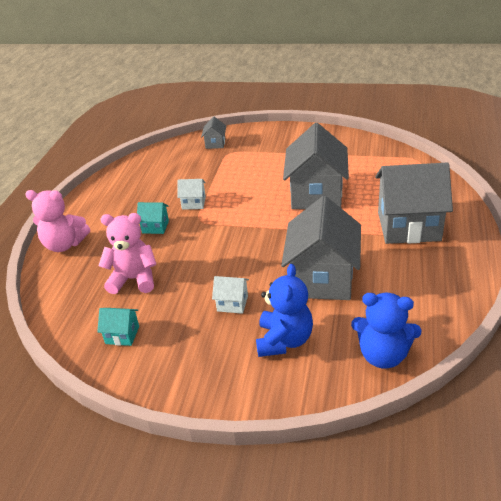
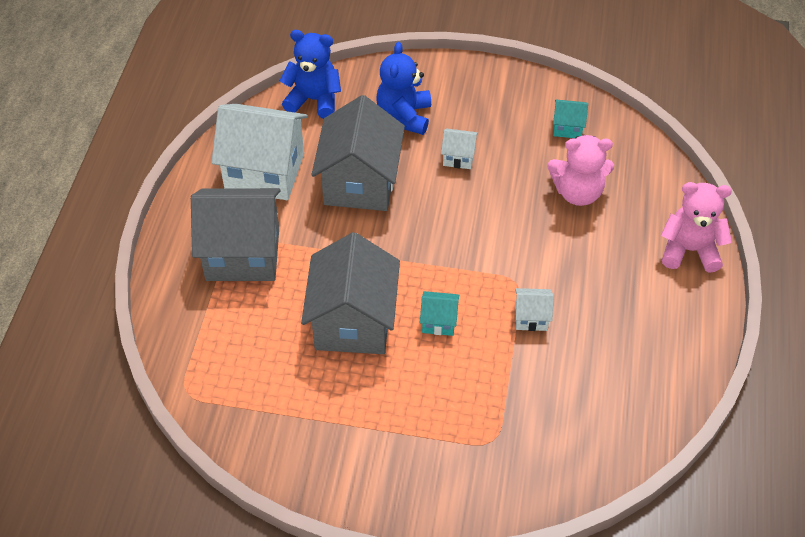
camera: 175 degrees right, 15 degrees up
turquoise house [137,202,169,234] -> turquoise house moved to [420,291,459,336]
grey house [201,117,226,149] -> none
none -> white house [211,104,308,200]

